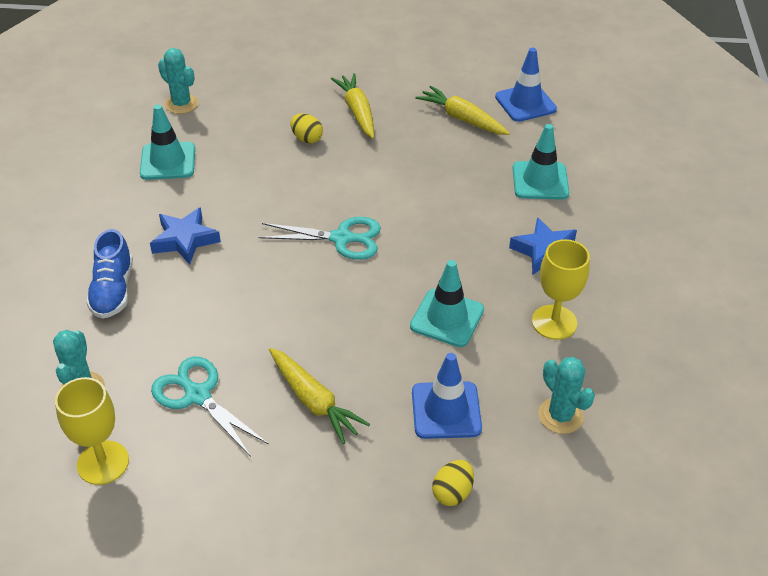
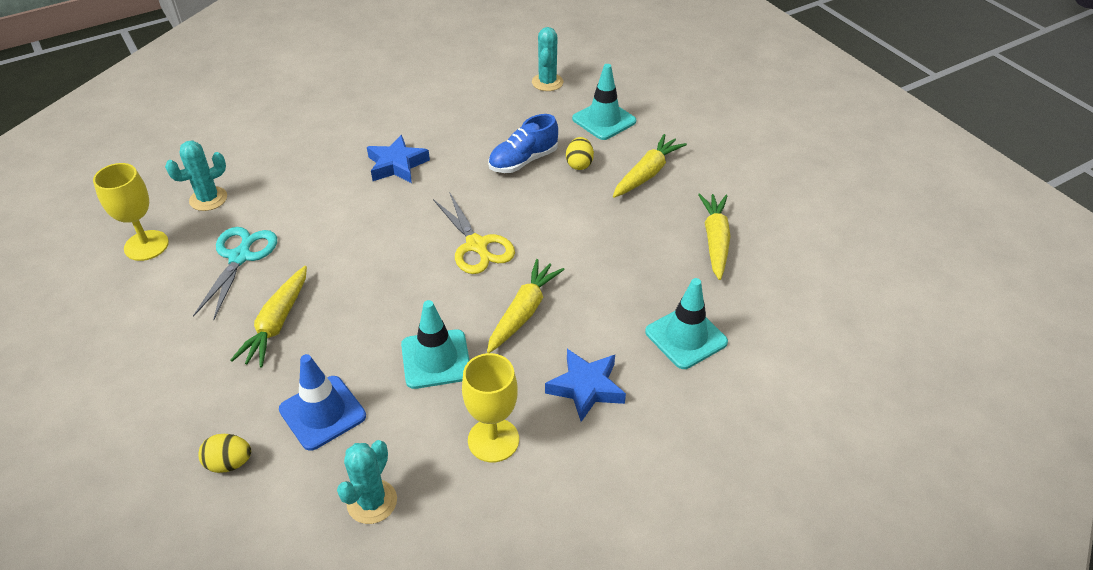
camera: 55 degrees right, 0 degrees up
blue shoe [86,229,133,319] -> blue shoe moved to [488,114,558,173]
turquoise traffic cone [140,104,195,180] -> turquoise traffic cone moved to [572,64,636,140]
turquoise scissors [259,217,381,260] -> yellow scissors [433,193,515,274]
blue traffic cone [495,48,557,122] -> none
none -> yellow carrot [487,259,565,353]

